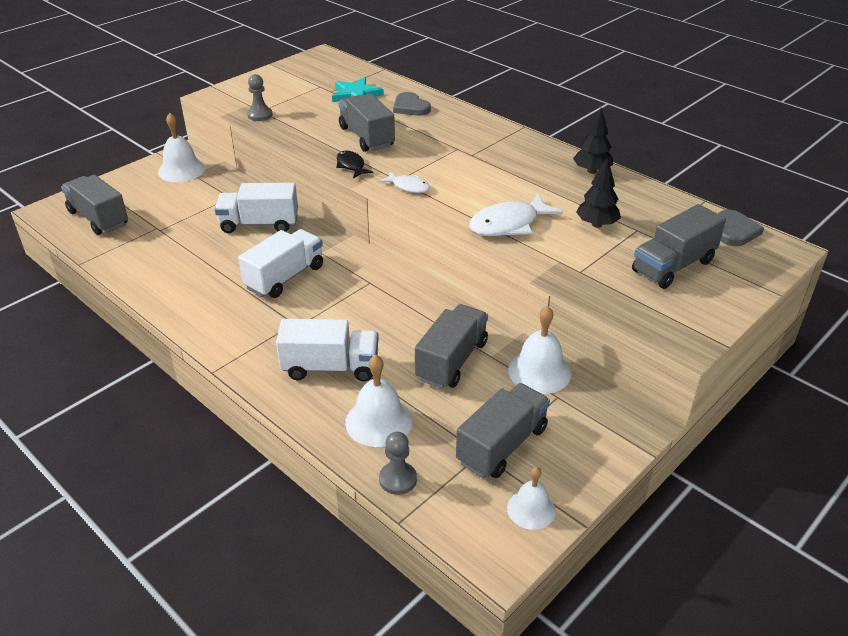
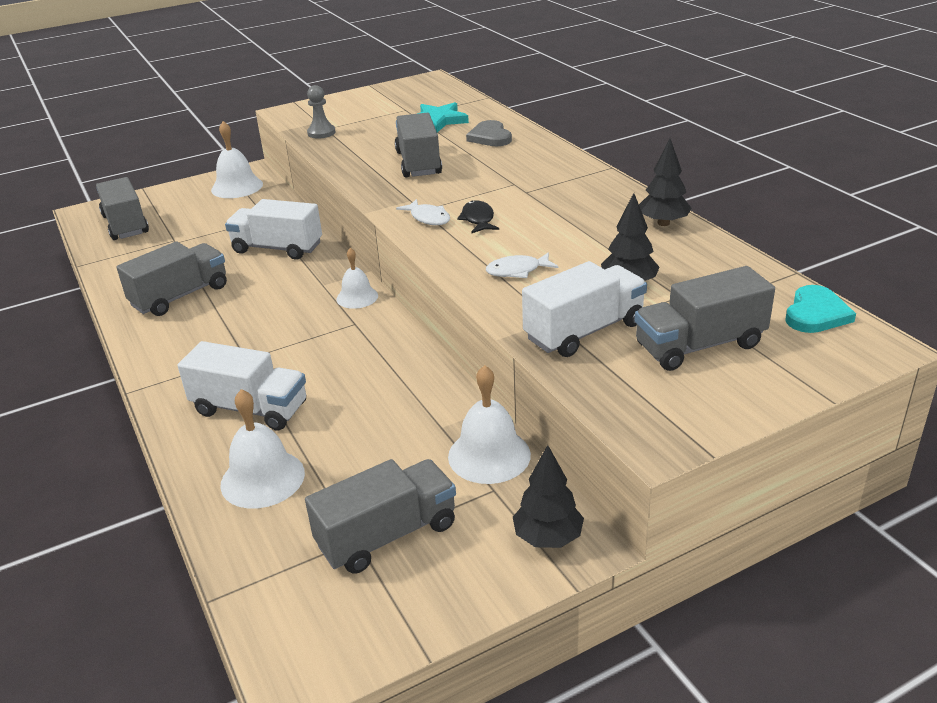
camera: 20 degrees right, 5 degrees down
white truck [238,229,323,298] -> white truck moved to [522,261,647,357]
black fish [336,151,373,178] -> black fish moved to [457,201,499,233]
grey pawn [379,432,417,495] -> none
grey truck [415,304,488,389] -> grey truck moved to [116,241,227,316]
white fish [469,193,563,236] -> white fish [486,252,558,278], size x0.57
white bell [507,467,556,530] -> white bell moved to [336,248,378,309]
grey heart [718,210,764,246] -> turquoise heart [786,285,856,333]
none -> black tree [513,445,584,548]

